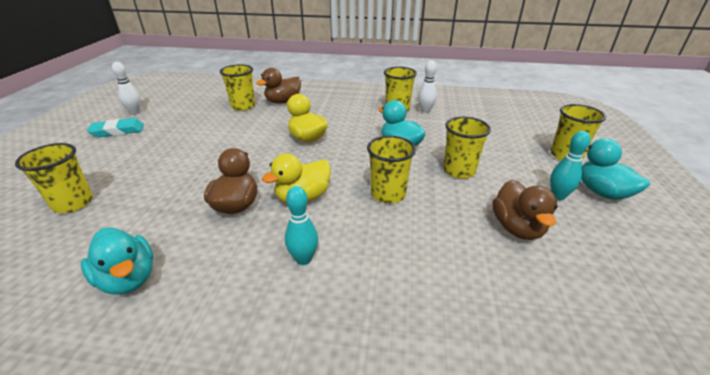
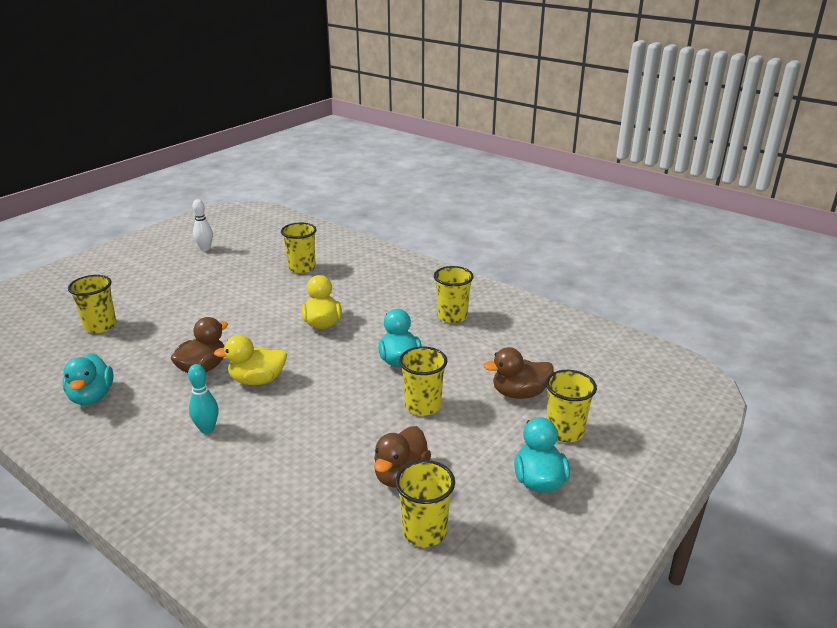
camera: 30 degrees right, 5 degrees down
turquoise eraser [87,118,144,137] -> none
brown duck [256,68,301,104] -> brown duck moved to [484,347,554,399]
yellow cup [367,136,416,204] -> yellow cup moved to [395,460,455,547]
white bowling pin [418,60,437,113] -> none
turquoise bowling pin [550,131,591,200] -> none

